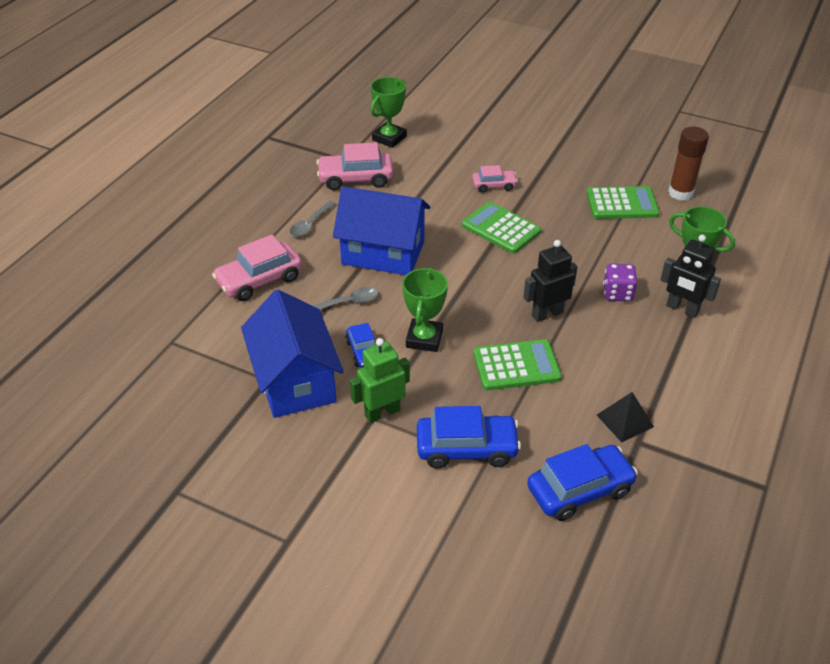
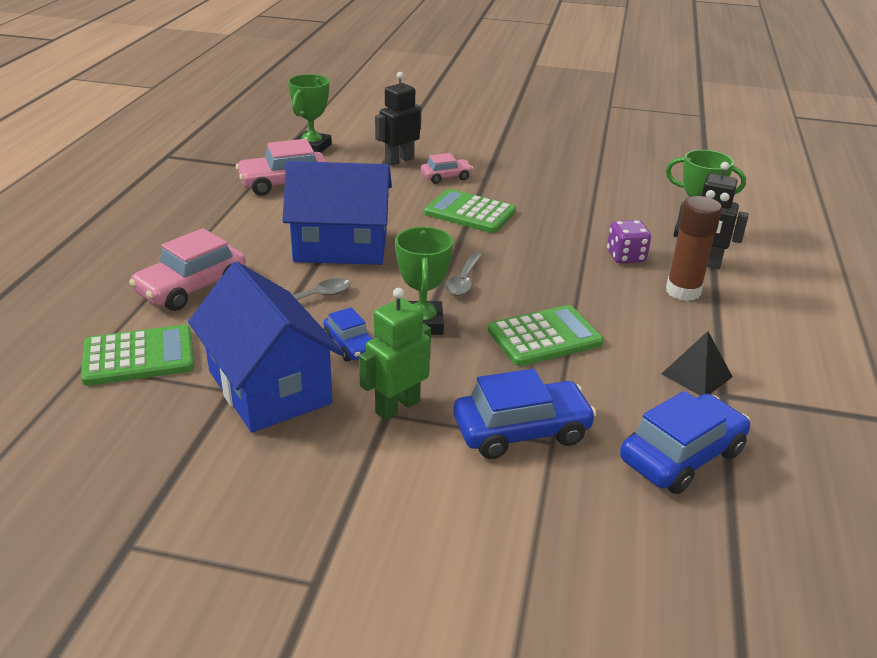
camera: 15 degrees left, 10 degrees down
grey spoon [290,201,336,237] -> grey spoon moved to [445,252,482,296]
black robot [523,240,578,322] -> black robot moved to [375,72,421,166]
green calculator [587,186,660,219] -> green calculator moved to [81,325,194,386]
brown glue stick [668,127,709,201] -> brown glue stick moved to [666,196,722,301]

